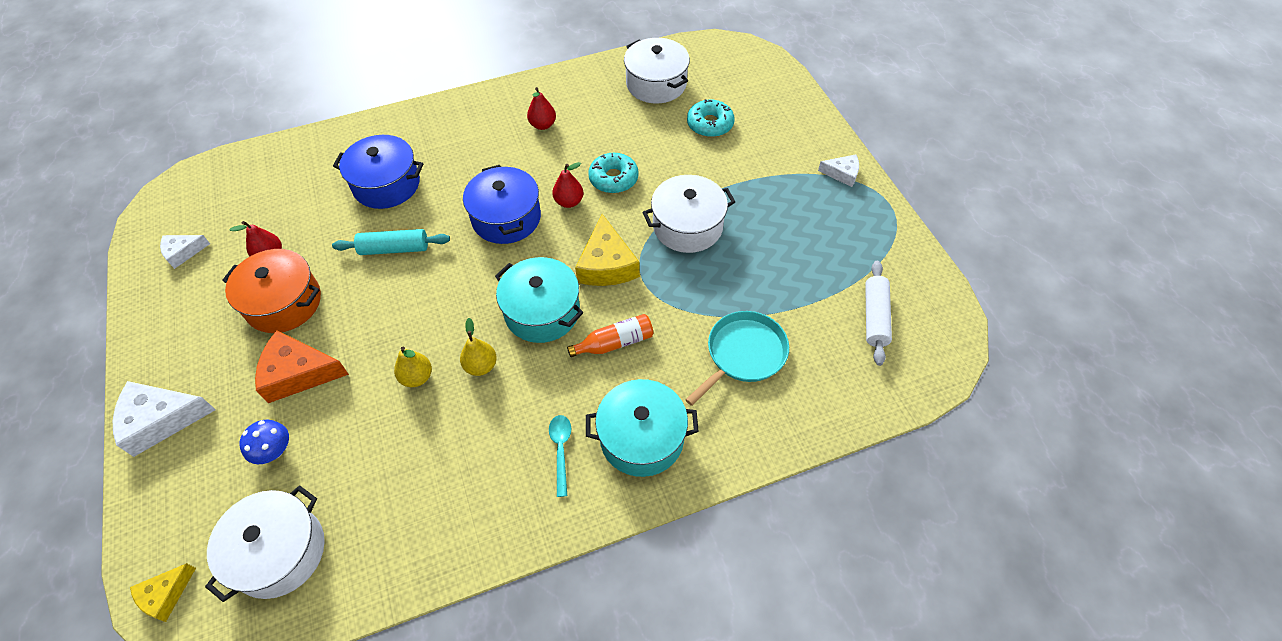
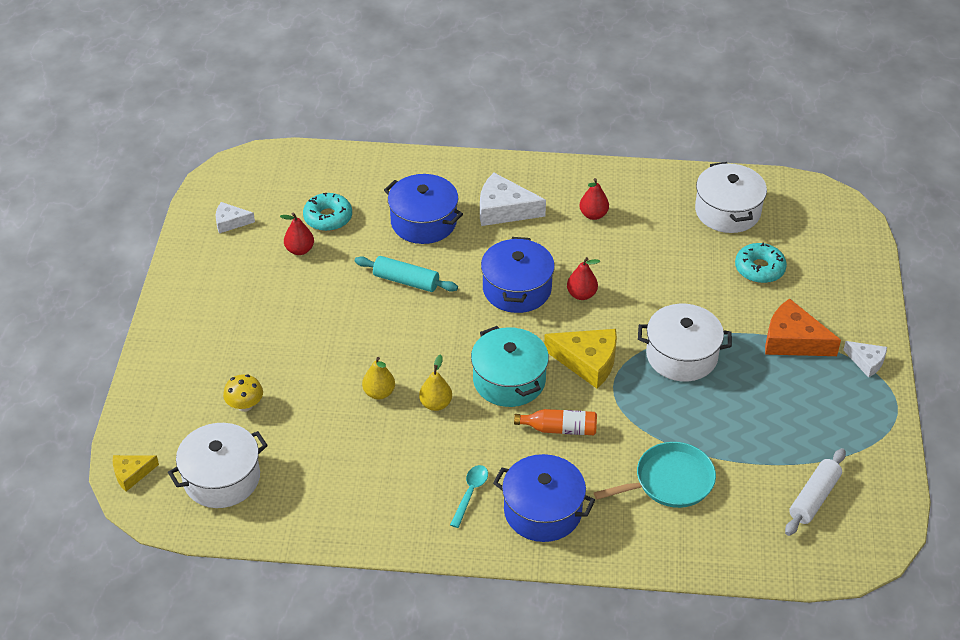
camera: 25 degrees right, 10 degrees down
white cheese [113,381,216,457] -> white cheese moved to [480,173,546,226]
orange pot [222,249,321,333] -> none
blue mushroom [239,420,289,464] -> yellow mushroom [223,374,263,412]
orange cheese [255,330,349,403] -> orange cheese moved to [765,298,841,356]
yellow cheese [575,214,640,286] -> yellow cheese turned 90 degrees counterclockwise [544,329,617,389]
turquoise pot [586,379,699,477] -> blue pot [493,454,595,542]
turquoise donut [588,153,639,193] -> turquoise donut moved to [303,193,352,231]

